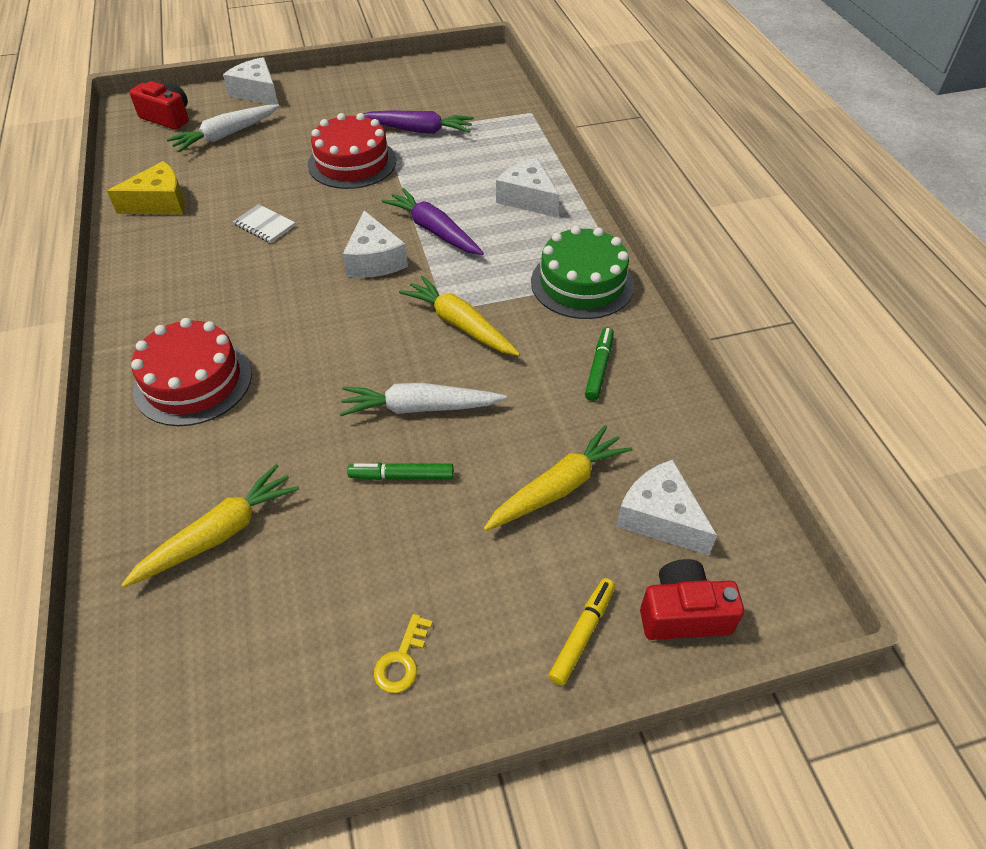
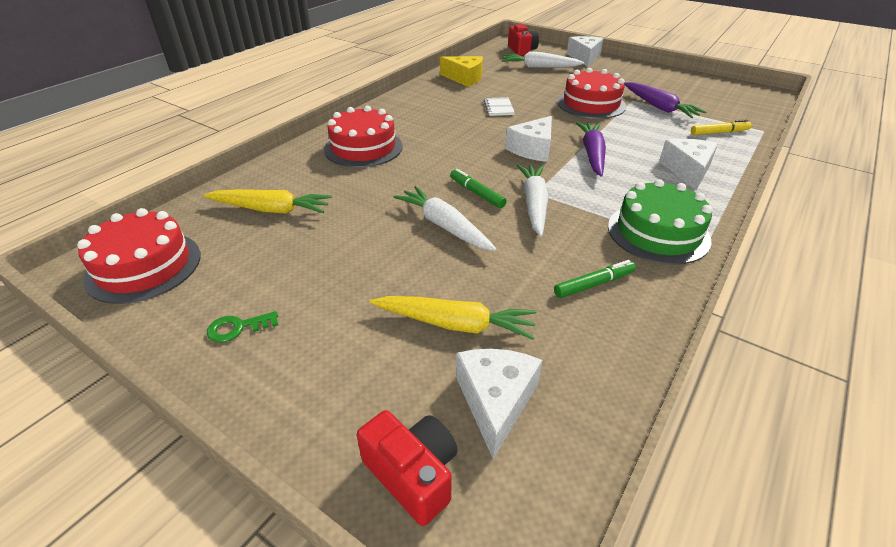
camera: 50 degrees right, 10 degrees down
green marker [347,462,454,480] -> green marker moved to [450,169,507,208]
yellow key [374,614,433,693] -> green key [207,311,278,343]
yellow carrot [399,275,520,356] -> white carrot [517,164,549,237]
yellow marker [549,578,615,686] -> yellow marker moved to [691,120,752,135]
none -> red cake [77,208,201,304]

